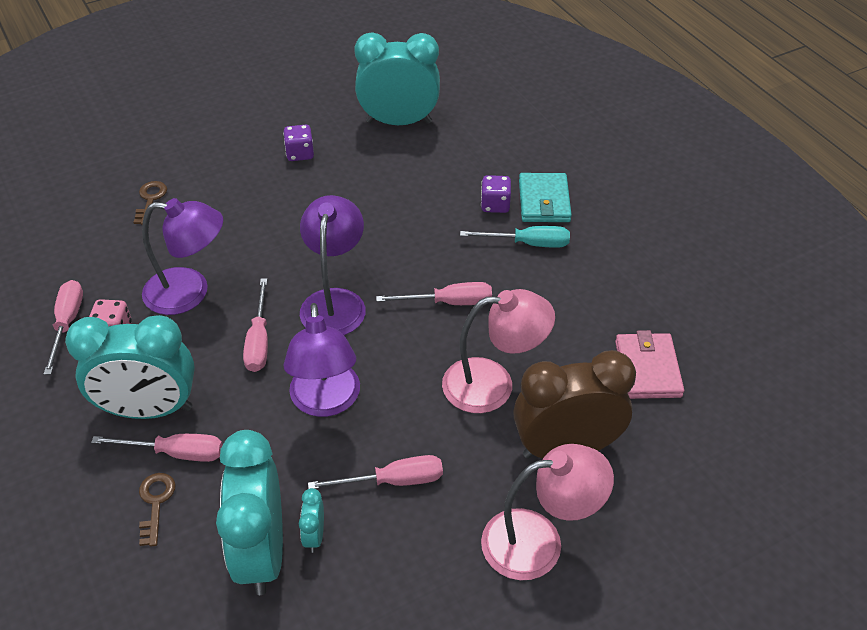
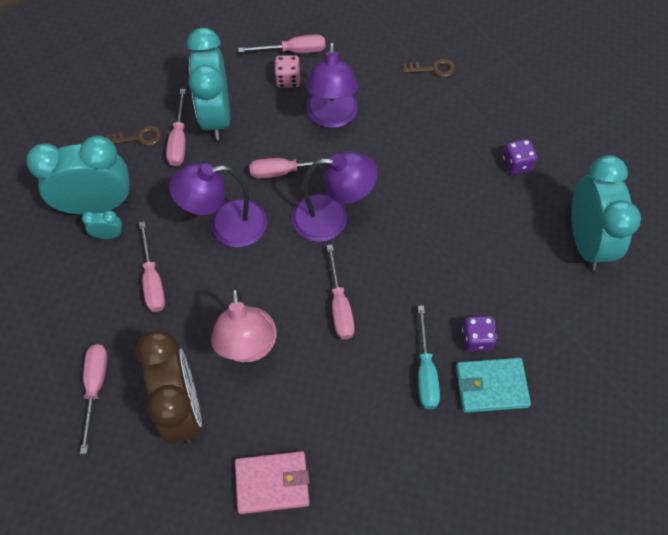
camera: 85 degrees right, 15 degrees up
pink lamp [481,444,614,580] -> pink screwdriver [80,344,108,454]

